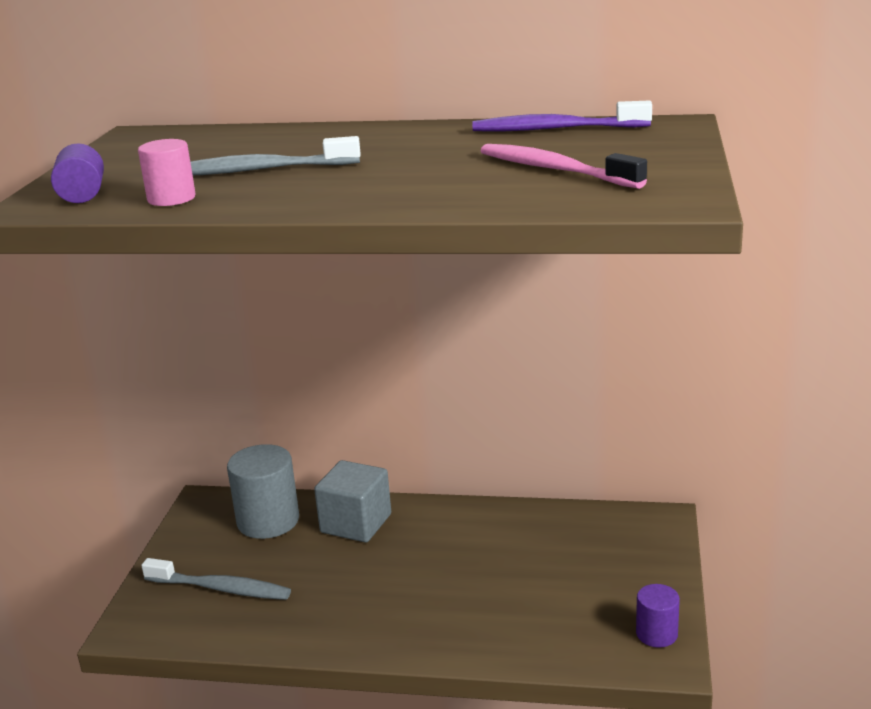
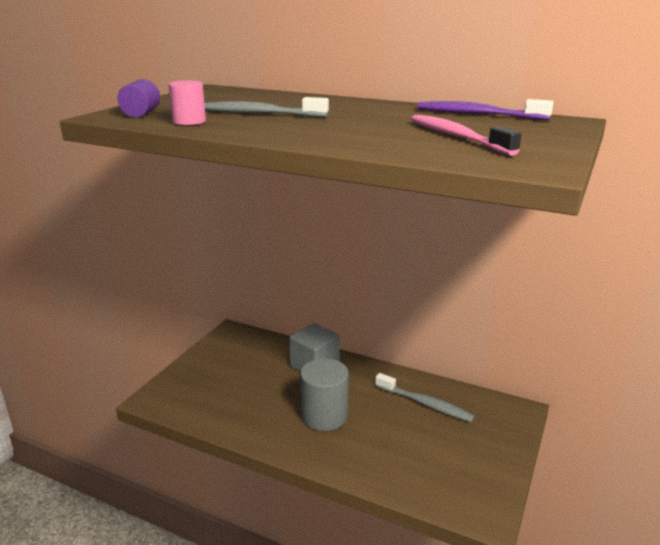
camera: 15 degrees right, 0 degrees up
grey toothbrush [141,558,291,600] -> grey toothbrush moved to [375,373,475,422]
grey cylinder [227,444,299,539] -> grey cylinder moved to [300,358,349,431]
purple cylinder [636,584,680,648] -> none

